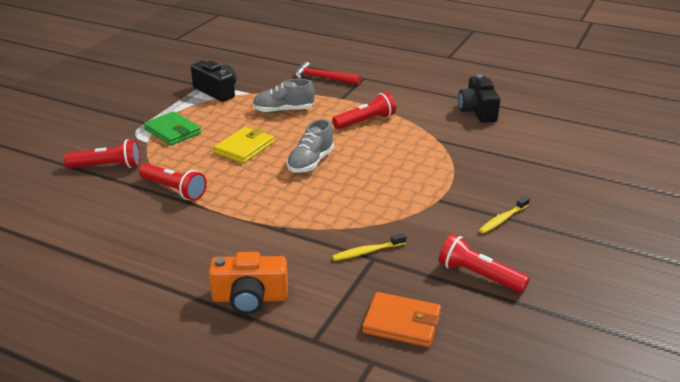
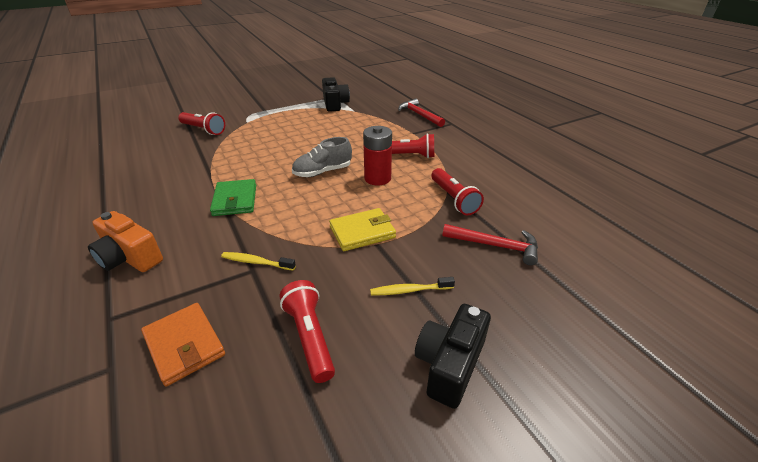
camera: 35 degrees right, 5 degrees up
red flashlight [139,163,207,201] -> red flashlight moved to [431,168,484,215]
green wallet [144,111,201,145] -> green wallet moved to [210,179,256,216]
yellow wallet [214,127,274,163] -> yellow wallet moved to [329,208,396,251]
grey shoe [253,79,315,113] -> none
black camera [458,74,500,123] -> black camera moved to [415,304,491,409]
none -> red battery [363,126,392,186]
none -> red hammer [442,224,538,266]

